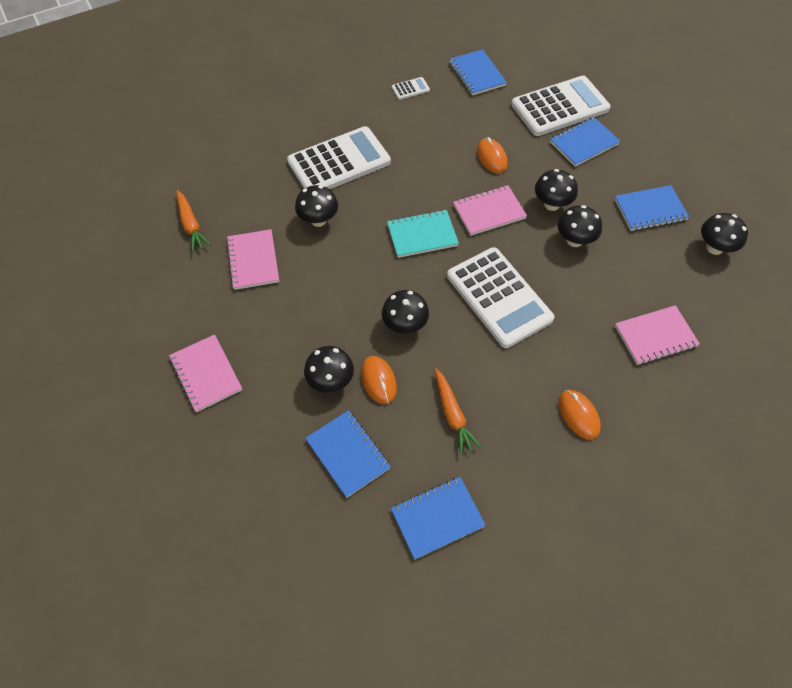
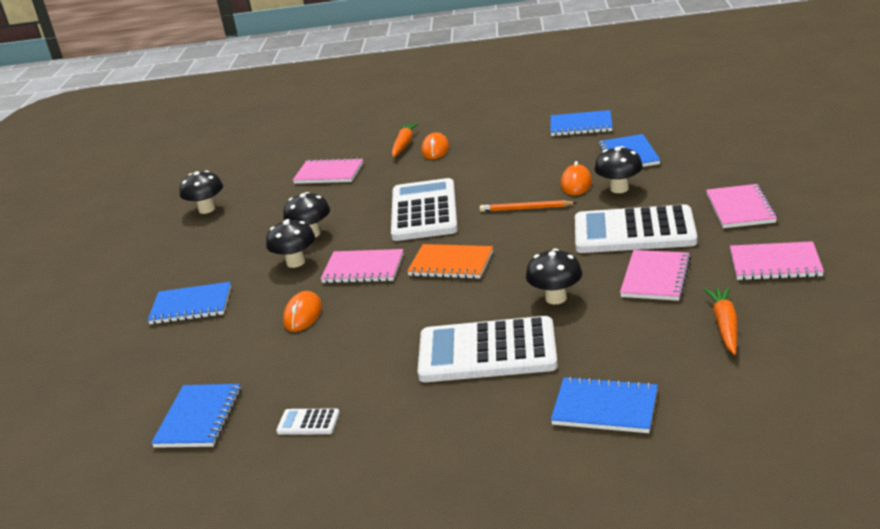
camera: 145 degrees left, 30 degrees down
black mushroom [382,290,429,334] -> orange pencil [480,200,577,212]
turquoise notebook [387,210,459,258] -> orange notebook [407,244,493,279]
orange carrot [435,368,481,455] -> orange carrot moved to [392,123,419,157]
white calculator [511,76,611,136] -> white calculator moved to [575,204,697,253]
blue notebook [614,185,689,231] -> blue notebook moved to [551,376,658,433]
none -> pink notebook [730,241,824,280]

